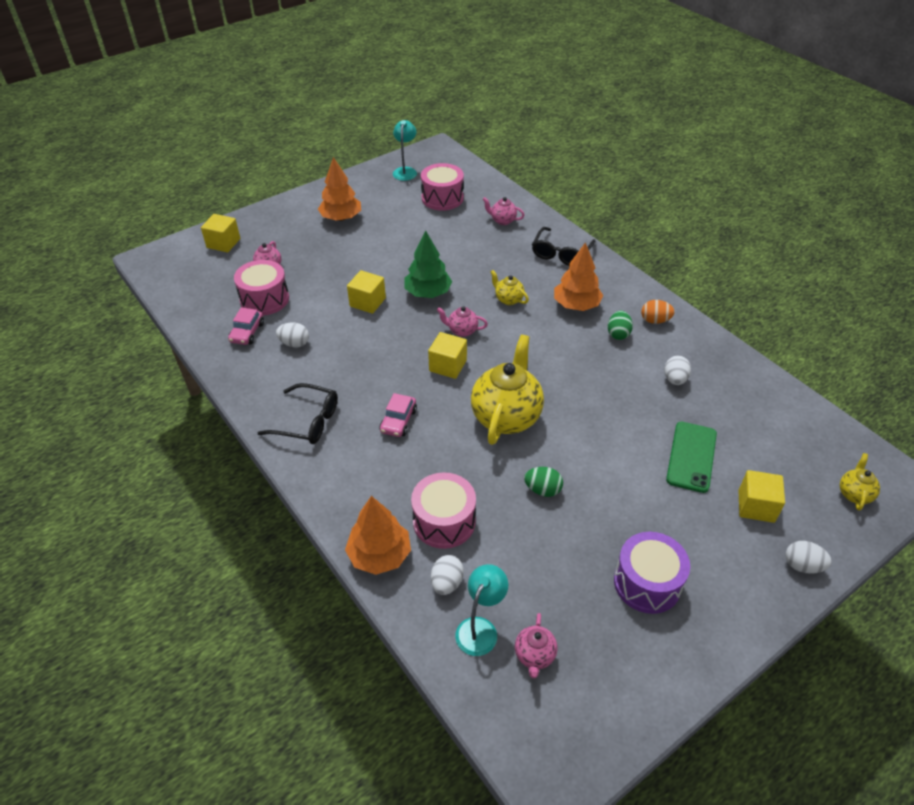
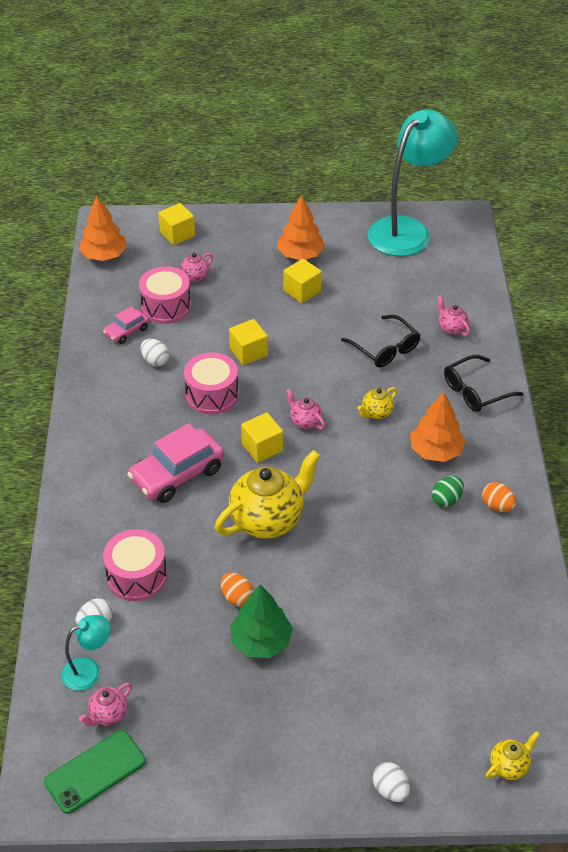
camera: 35 degrees right, 0 degrees up
black glasses [258,383,338,444] -> black glasses moved to [341,315,421,367]
orange tree [345,496,411,575] -> orange tree moved to [79,196,127,261]
pink car [380,393,417,437] -> pink car [127,423,224,503], size x1.86
turquoise lamp [393,120,417,181] -> turquoise lamp [368,109,458,256], size x2.20
green tree [404,231,452,298] -> green tree moved to [230,585,293,658]
pink drum [421,163,464,211] -> pink drum moved to [184,352,239,415]
yellow teapot [491,270,529,305] -> yellow teapot turned 120 degrees counterclockwise [358,387,397,419]
green egg [524,467,563,497] -> orange egg [221,573,254,607]
purple drum [614,532,690,614] -> none
white egg [664,356,691,385] -> none
green phone [666,422,717,493] -> green phone moved to [44,730,146,814]
yellow cube [738,470,785,523] -> yellow cube moved to [283,259,322,303]

